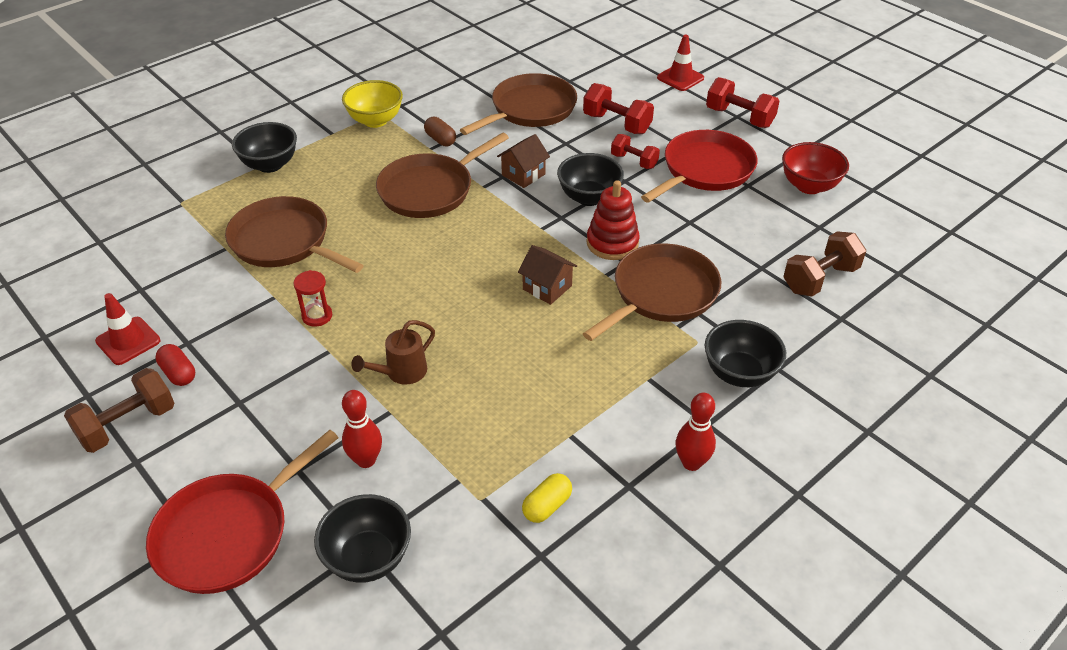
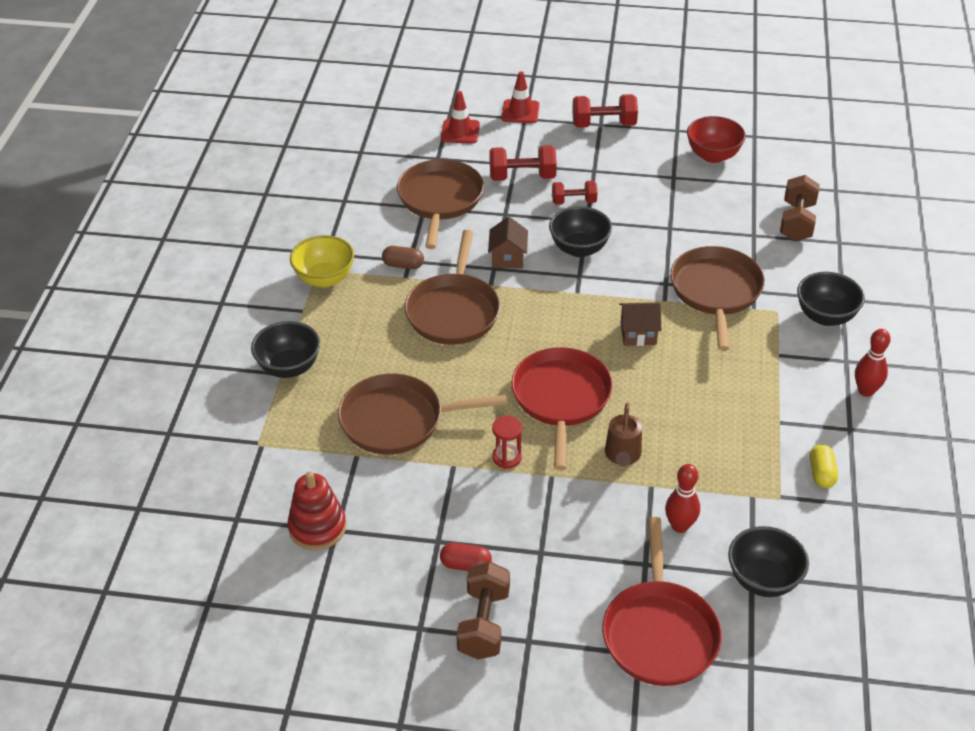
camera: 40 degrees left, 0 degrees up
red traffic cone [95,293,160,365] -> red traffic cone moved to [441,91,480,144]
red stacking toy [586,180,640,260] -> red stacking toy moved to [287,471,346,550]
red pan [641,130,758,203] -> red pan moved to [511,347,613,470]

